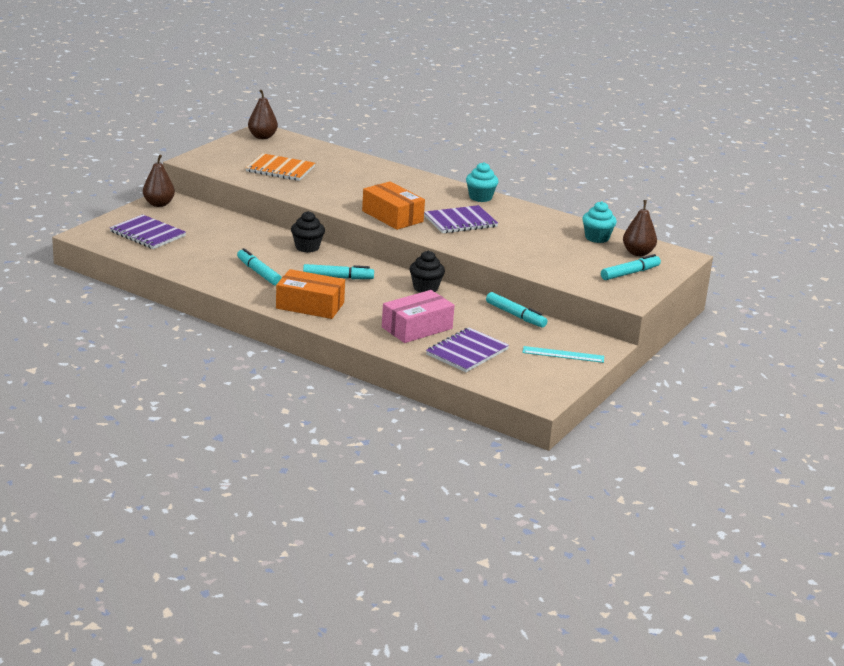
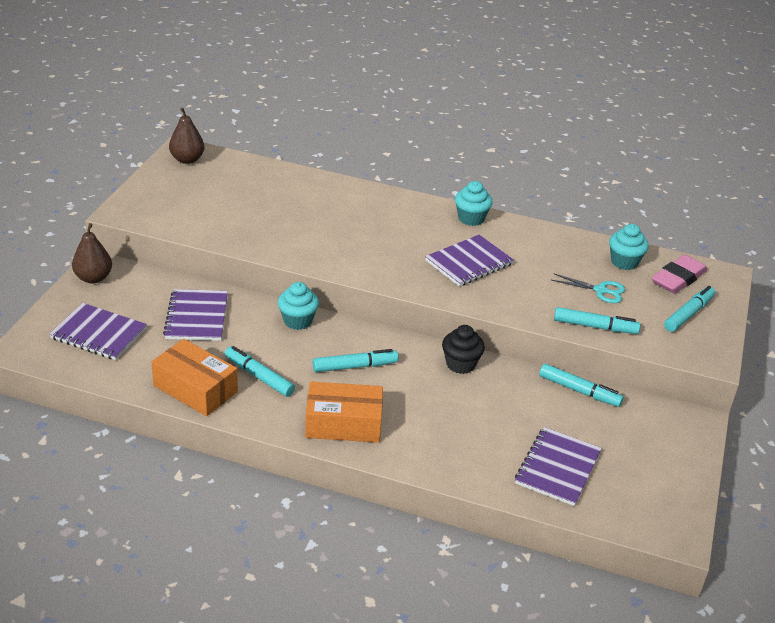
camera: 15 degrees left, 10 degrees up
orange notebook [246,153,315,181] -> none
black cupcake [291,211,325,253] -> turquoise cupcake [278,282,319,330]
orange box [362,182,425,230] -> orange box moved to [151,339,238,416]
pink box [382,290,455,343] -> none
turquoise ruler [523,346,604,363] -> none
brown pear [623,200,657,256] -> pink eraser [652,255,707,294]
none -> purple notebook [163,289,228,341]
none -> turquoise scissors [552,273,625,303]
none -> turquoise marker [554,307,640,334]

